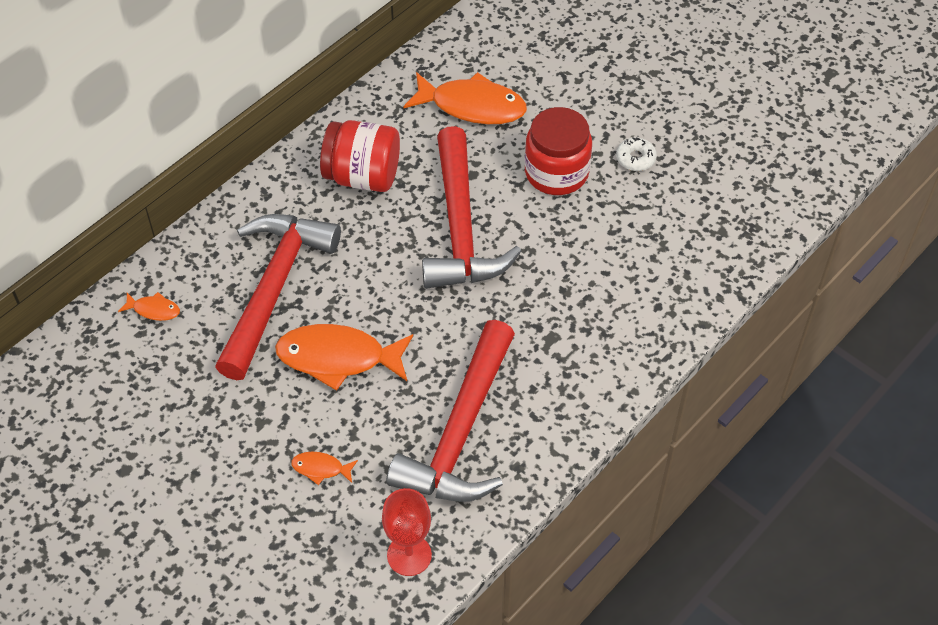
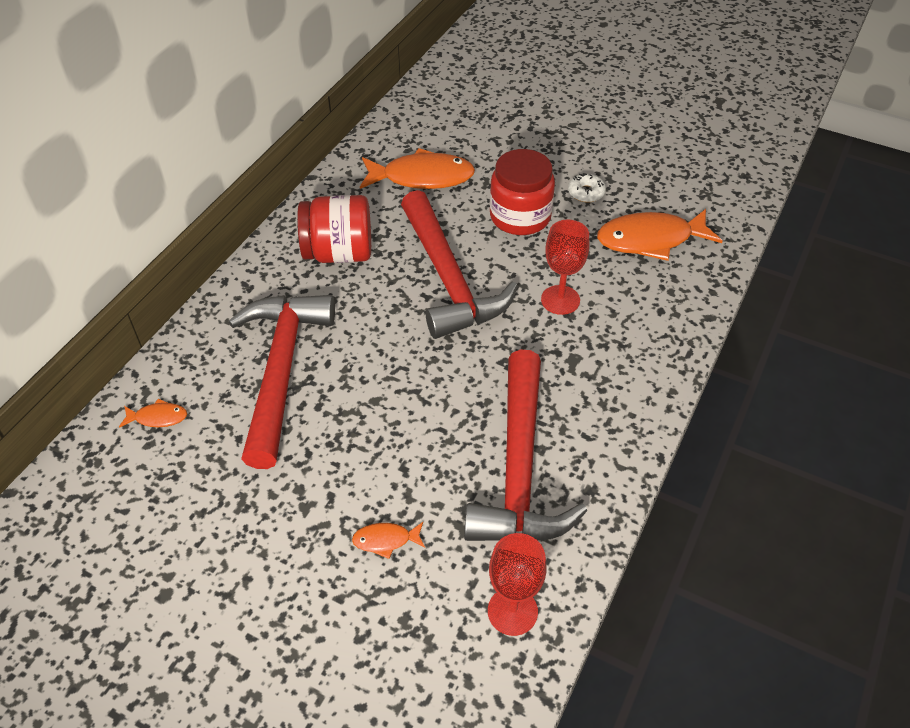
camera: 15 degrees left, 5 degrees down
orange fish [275,324,413,391] -> orange fish moved to [597,209,723,261]
none -> red goblet [541,220,589,315]

